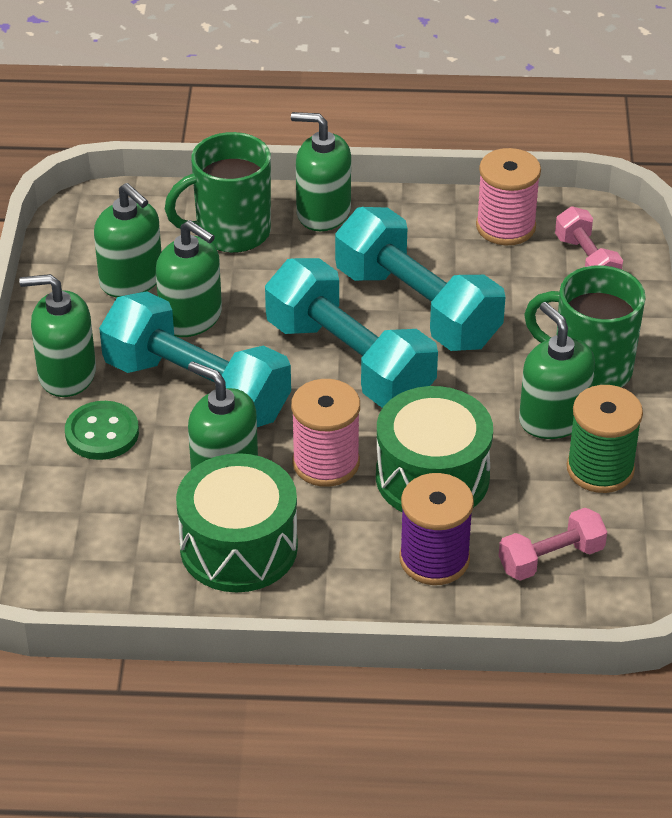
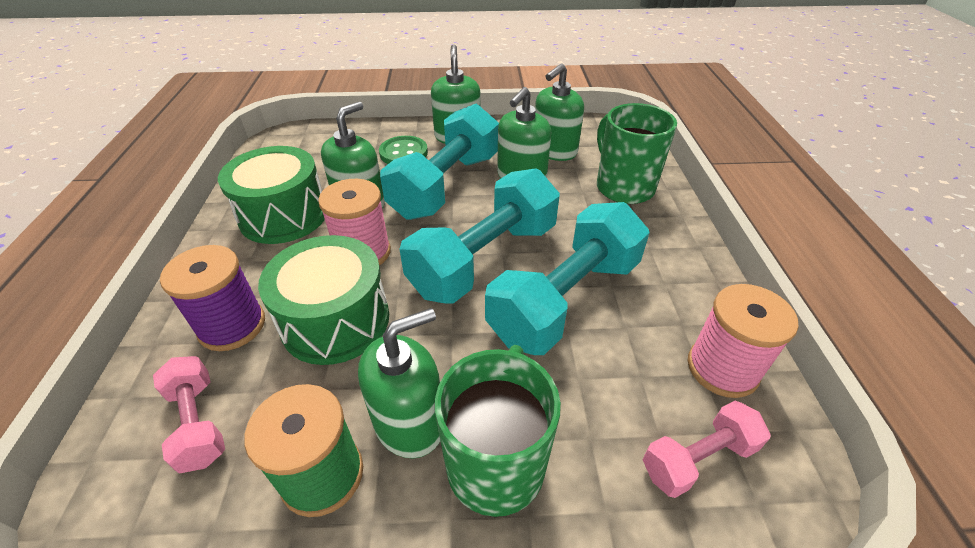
camera: 85 degrees right, 0 degrees up
green soap dispenser [291,112,351,231] -> none

